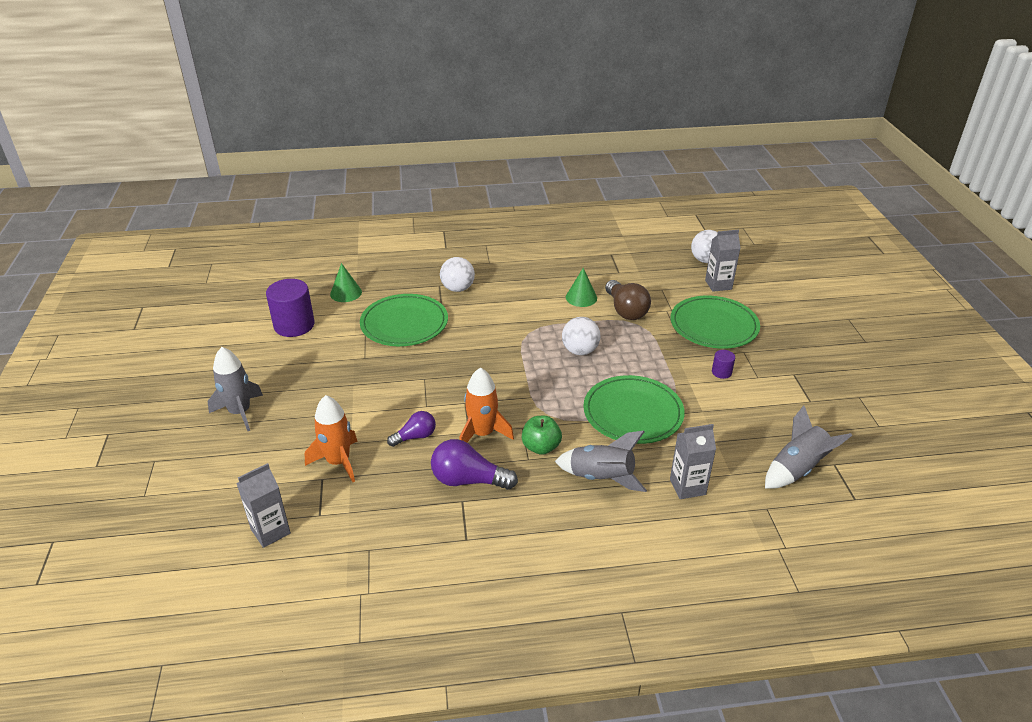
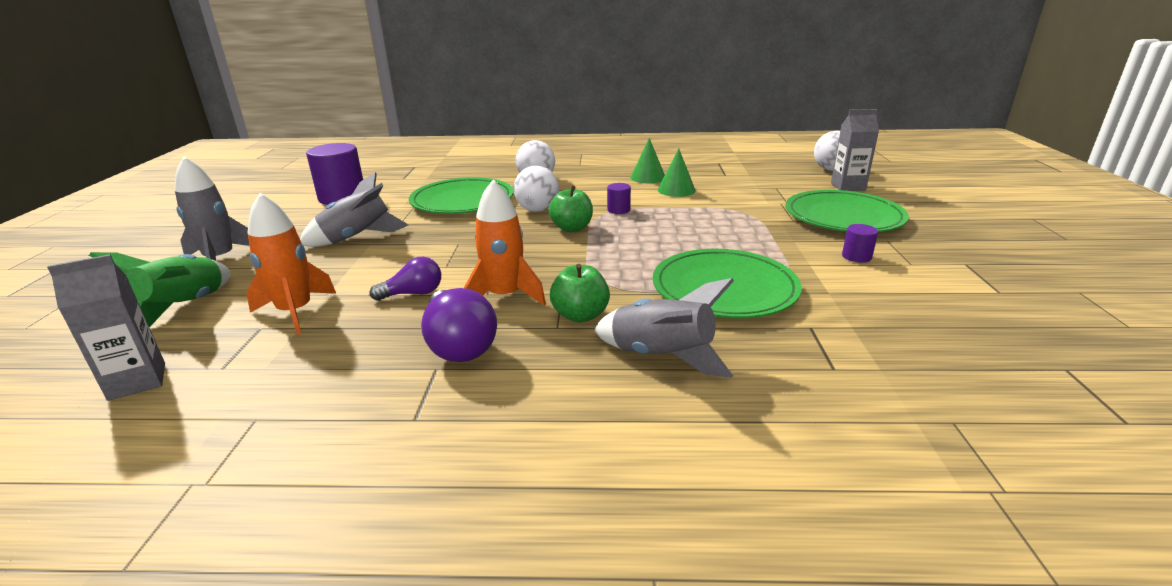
camera: 10 degrees right, 10 degrees down
green cone [330,263,362,302] -> green cone moved to [630,138,665,183]
purple light bulb [431,439,518,490] -> purple light bulb turned 135 degrees counterclockwise [421,288,497,362]
white ball [562,317,601,355] -> white ball moved to [514,166,559,212]
brown light bulb [605,280,651,320] -> none
grey carton [670,424,716,499] -> none
grey rocket [765,406,852,488] -> grey rocket moved to [300,172,409,247]
none -> green rocket [89,252,230,327]
none -> green apple [549,185,593,232]
none -> purple cylinder [607,183,631,214]

